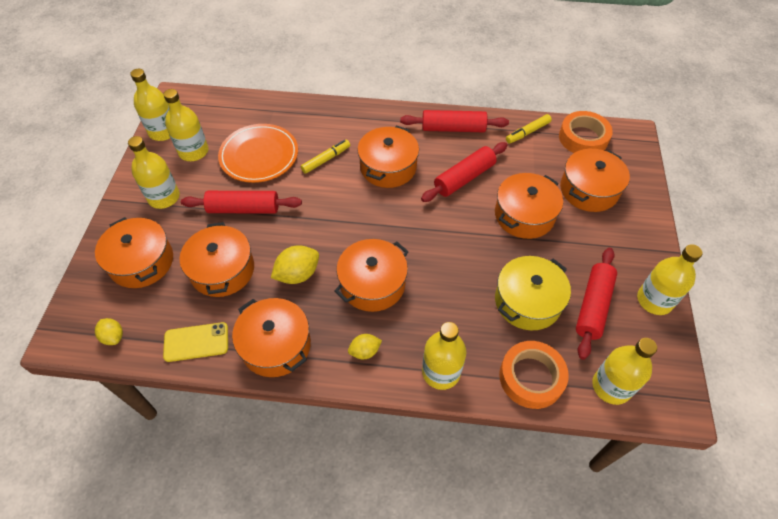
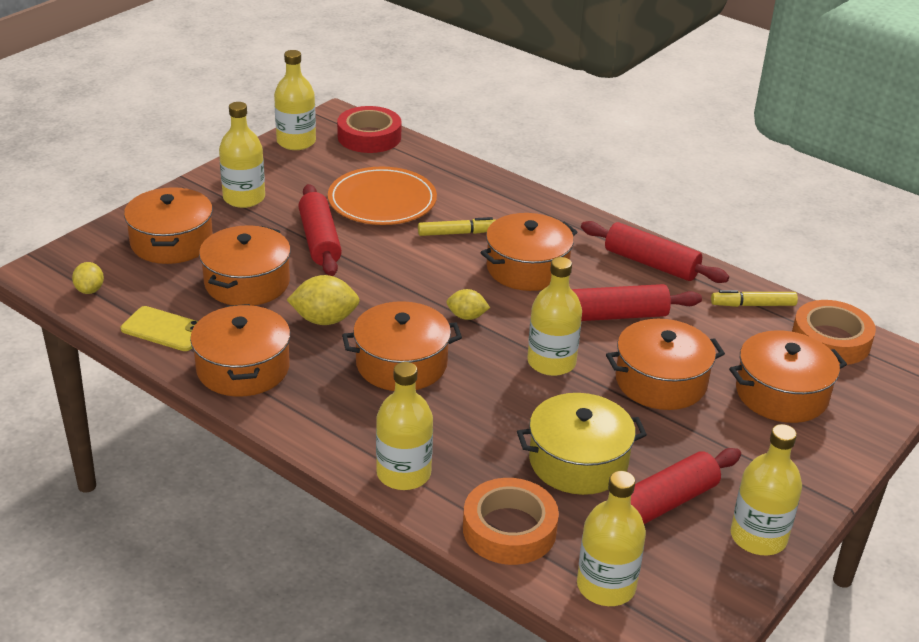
camera: 30 degrees right, 20 degrees down
yellow bottle [163,89,209,161] -> yellow bottle moved to [527,257,582,376]
red rolling pin [181,191,302,214] -> red rolling pin turned 45 degrees clockwise [298,184,342,276]
yellow lemon [348,334,382,359] -> yellow lemon moved to [446,289,490,320]
none -> red tape [337,106,401,153]

